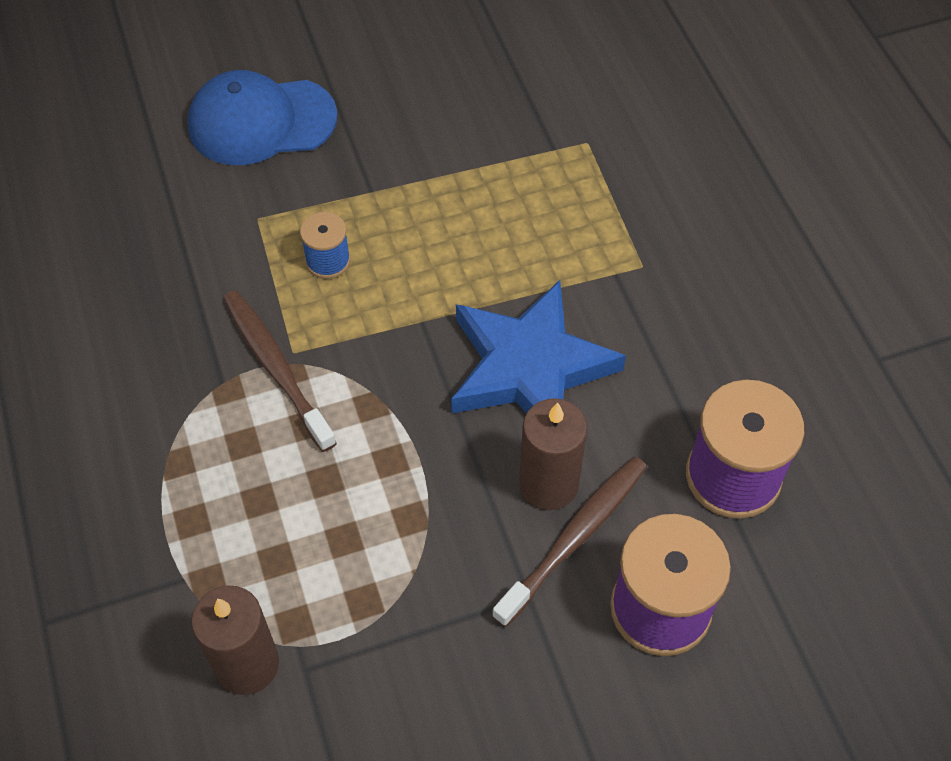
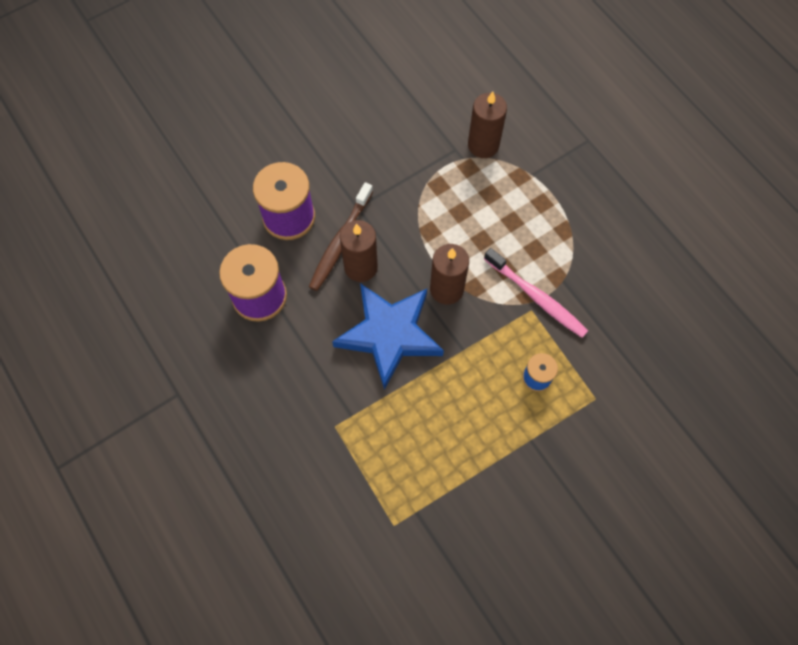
camera: 165 degrees right, 10 degrees up
blue cap [188,70,337,165] -> none
brown toothbrush [223,290,337,452] -> pink toothbrush [484,248,588,338]
none -> brown candle [430,244,469,304]

